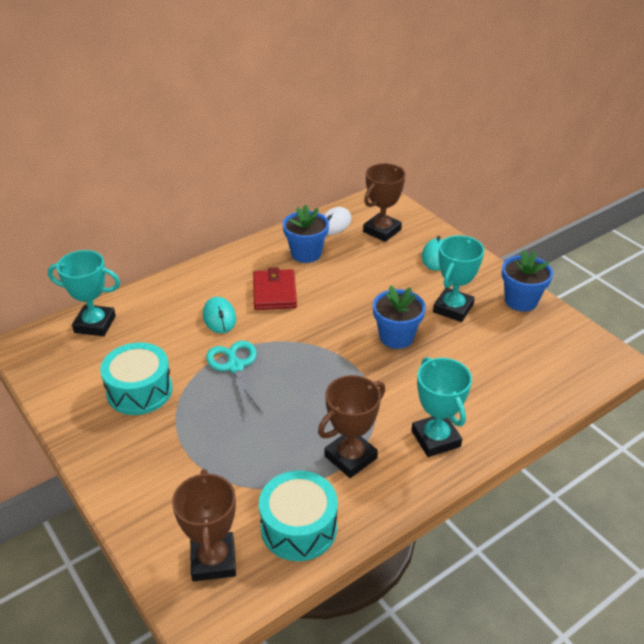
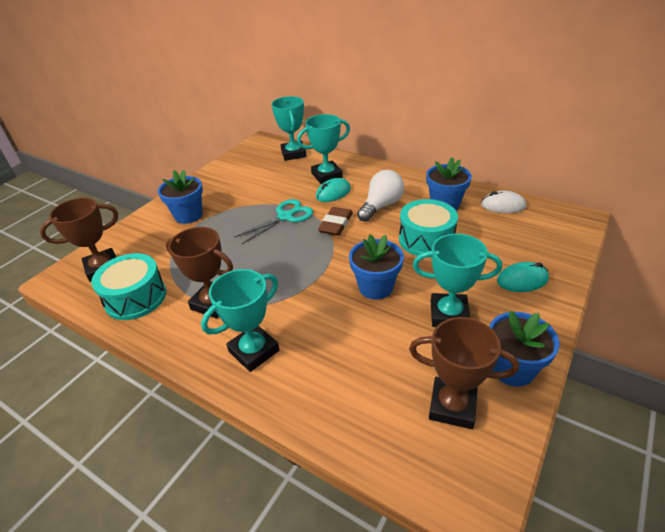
camera: 70 degrees right, 0 degrees up
turquoise drum [100,342,173,415] -> turquoise drum moved to [399,199,458,257]
red wallet [253,267,297,310] -> white light bulb [357,170,404,222]
brown trophy [363,163,405,242] -> brown trophy moved to [409,317,519,429]
none -> blue flower pot [158,170,203,224]
none -> turquoise trophy [297,114,350,184]
none -> brown eraser [318,207,353,236]

